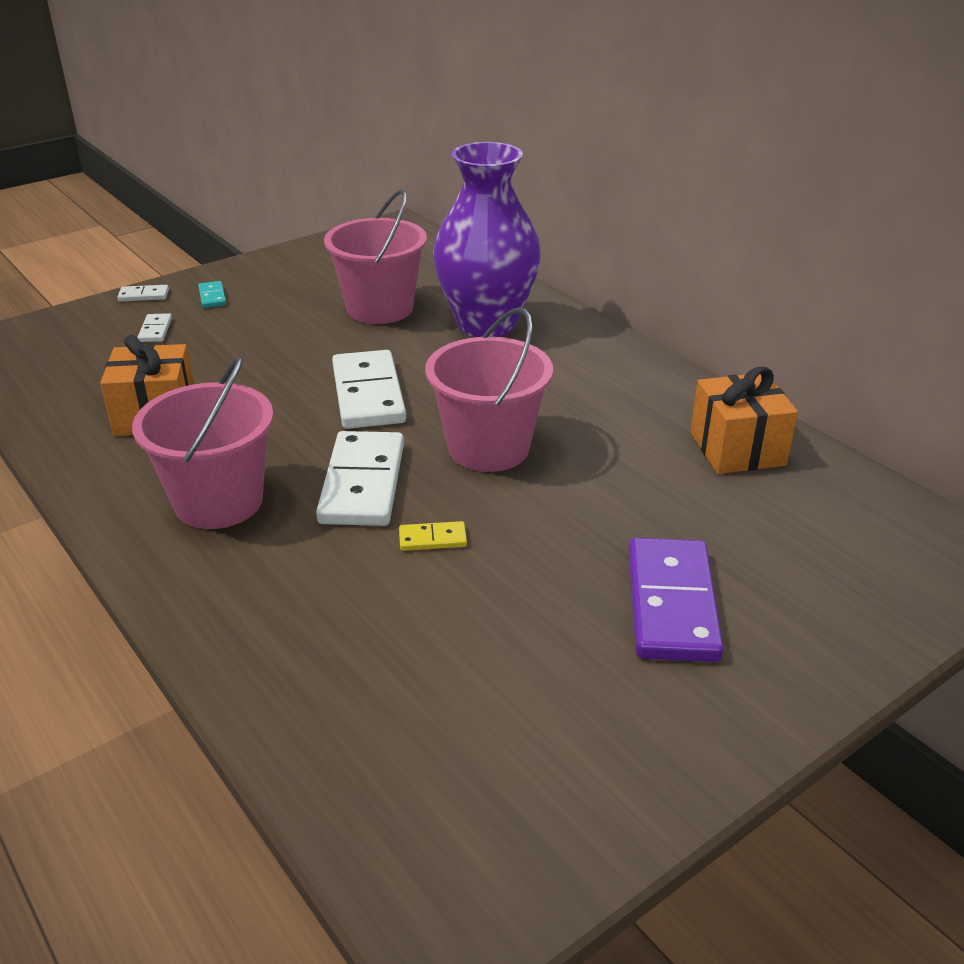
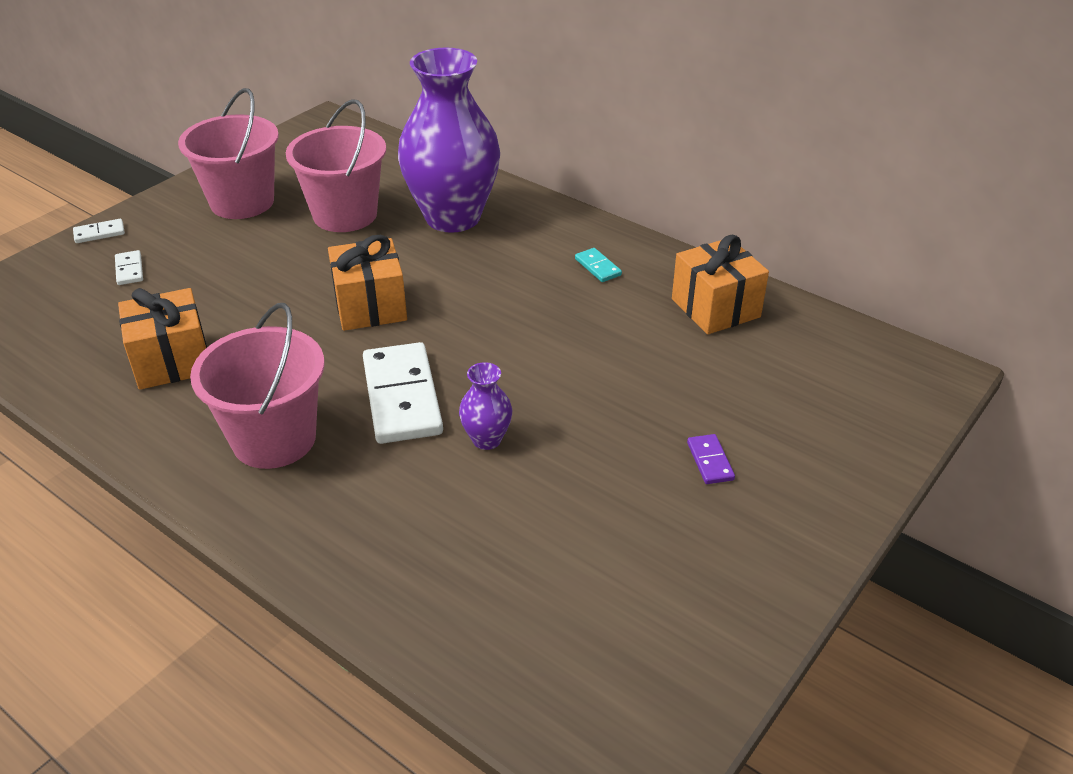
camera: 15 degrees left, 5 degrees up
turquoise domino [198,281,226,308] -> turquoise domino moved to [575,248,622,282]
white domino [332,350,406,429] -> orange gift [328,235,407,331]
yellow domino [399,521,467,551] -> purple vase [459,362,512,450]
pink bucket [425,307,553,472] -> pink bucket moved to [178,88,279,219]
purple domino [629,538,724,662] -> purple domino [687,434,735,484], size x0.44

